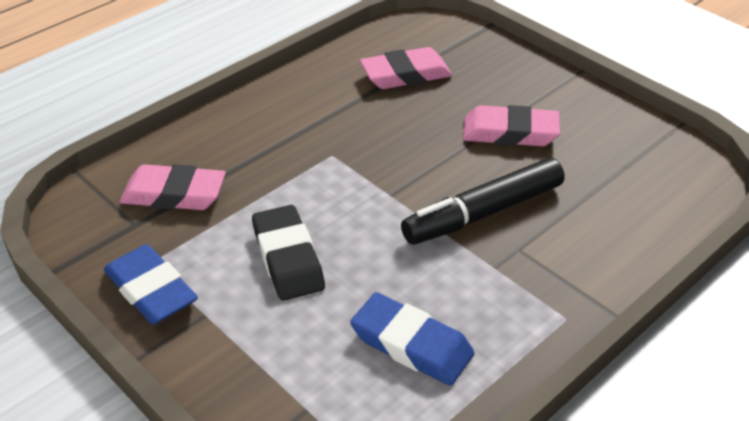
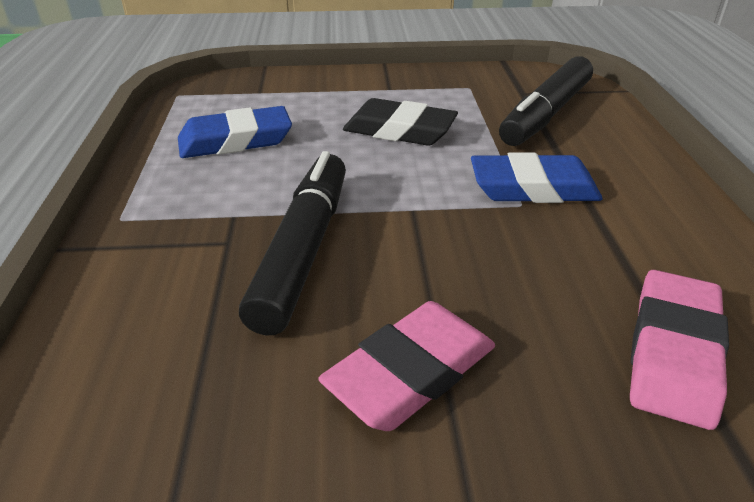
camera: 130 degrees right, 5 degrees down
blue eraser [104,244,198,324] -> blue eraser moved to [471,152,602,203]
pink eraser [120,164,226,210] -> black marker [499,56,593,146]

